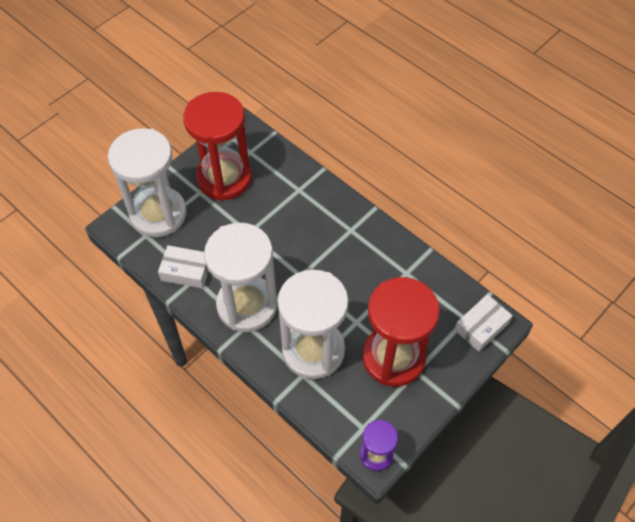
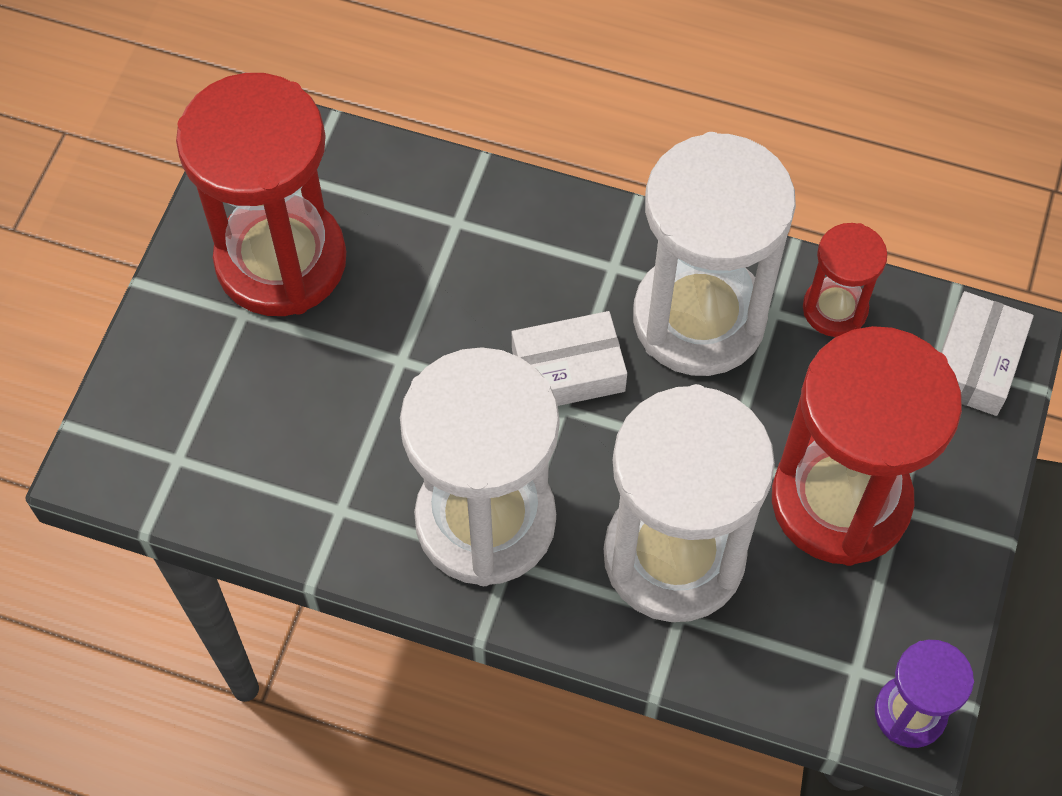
camera: 25 degrees left, 5 degrees up
white hourglass [108,128,187,237] -> white hourglass moved to [633,132,796,376]
white box [158,245,209,289] -> white box moved to [512,311,627,406]
none -> red hourglass [803,223,888,337]

